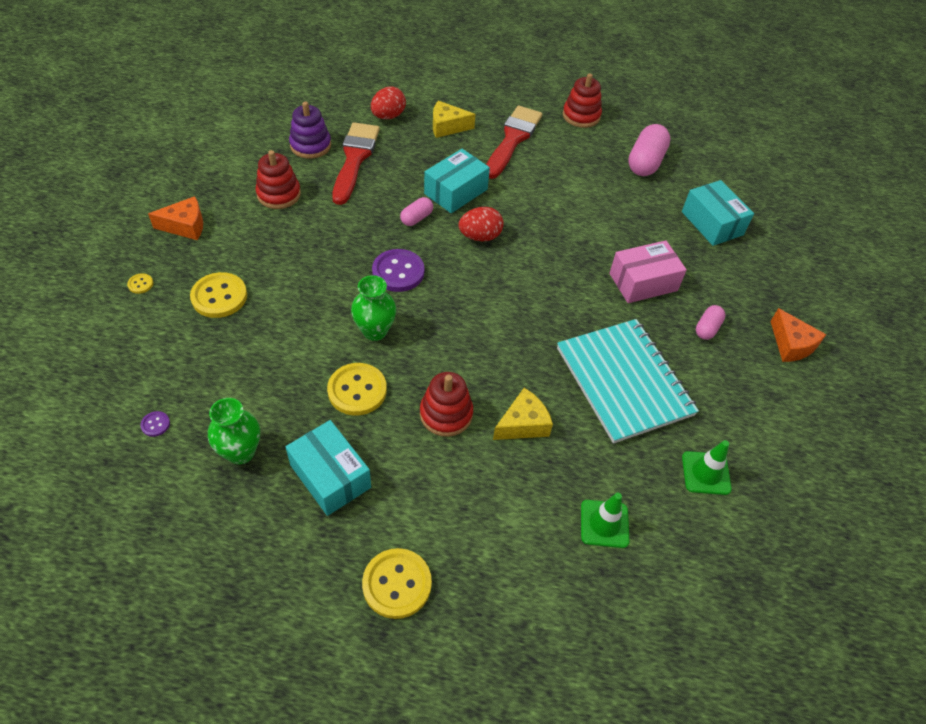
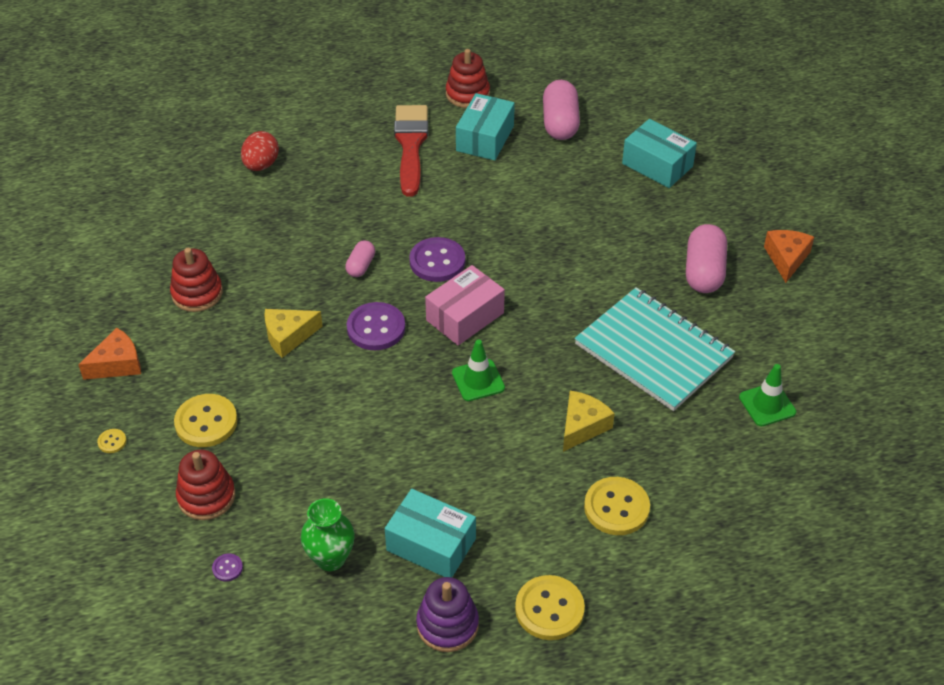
camera: 20 degrees left, 5 degrees down
purple stacking toy [289,102,331,159] -> purple stacking toy moved to [416,577,479,652]
yellow button [327,363,387,416] -> yellow button moved to [584,477,650,535]
red brush [332,122,380,205] -> none
green vase [351,275,396,341] -> none
red stacking toy [420,372,473,437] -> red stacking toy moved to [176,450,235,520]
turquoise box [424,149,490,213] -> turquoise box moved to [456,93,515,160]
yellow cheese [433,101,475,138] -> yellow cheese moved to [264,309,323,358]
red egg [458,207,504,241] -> purple button [409,237,465,282]
green traffic cone [581,493,629,548] -> green traffic cone moved to [452,339,505,401]
pink box [609,240,687,303] -> pink box moved to [425,265,505,346]
pink capsule [696,305,726,340] -> pink capsule [686,224,727,293], size x1.83
orange cheese [770,308,827,362] -> orange cheese turned 120 degrees counterclockwise [764,230,814,283]

